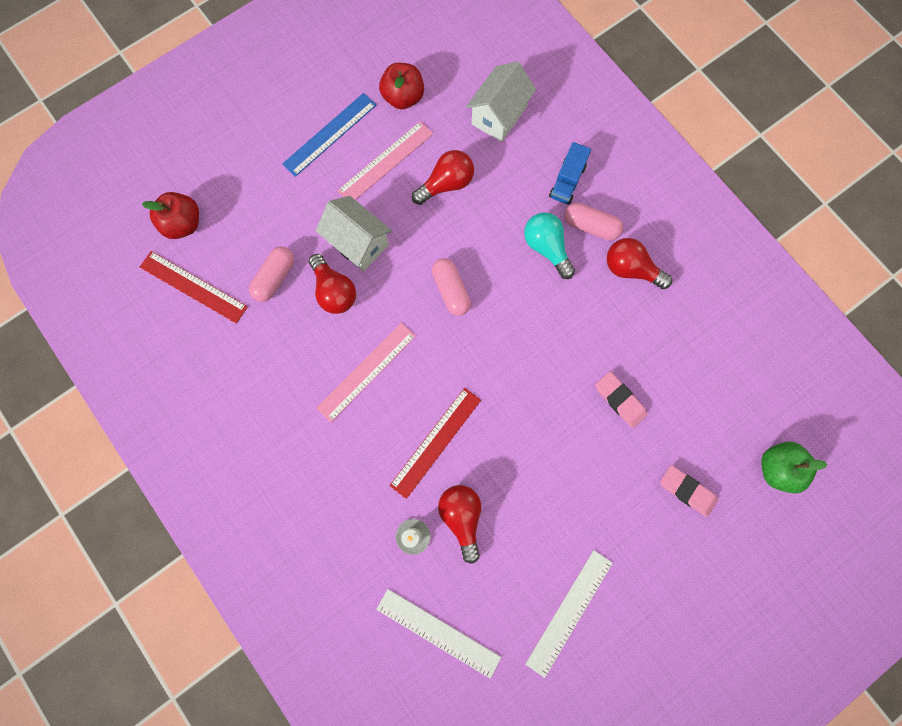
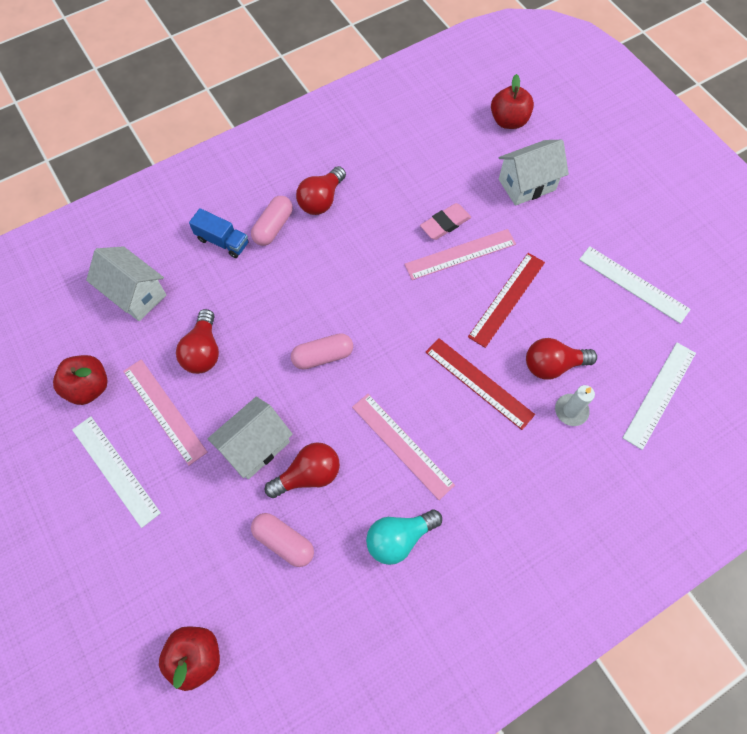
camera: 85 degrees left, 10 degrees down
red ruler [140,251,248,324] -> red ruler moved to [468,253,545,348]
blue ruler [282,93,376,177] -> white ruler [72,416,161,528]
red light bulb [412,150,474,205] -> red light bulb turned 150 degrees counterclockwise [176,309,219,374]
turquoise light bulb [524,212,575,279] -> turquoise light bulb moved to [366,509,442,565]
pink eraser [660,465,718,517] -> white house [498,140,569,206]
green apple [762,442,828,493] -> red apple [491,74,534,129]
none -> pink ruler [404,229,516,280]

